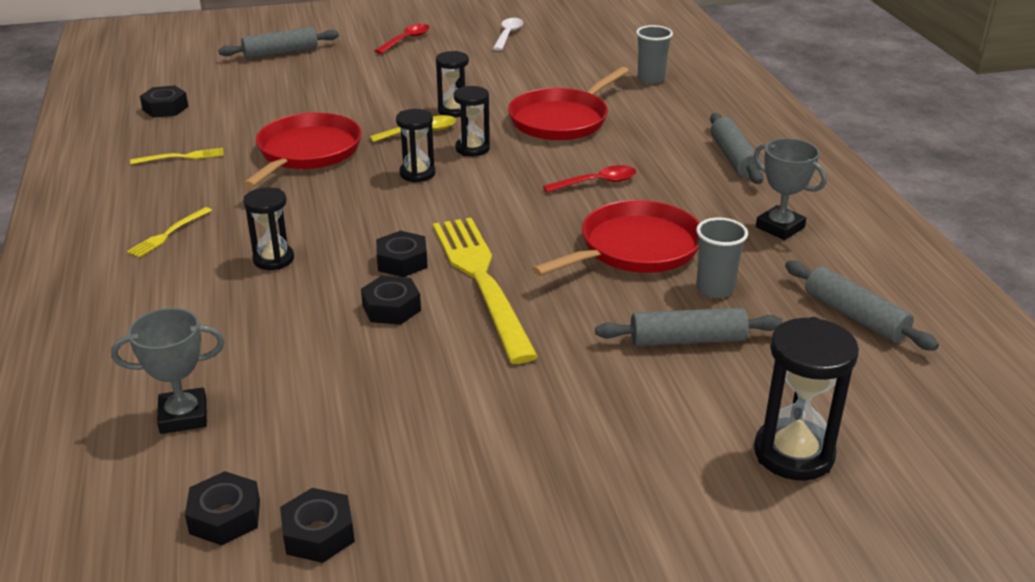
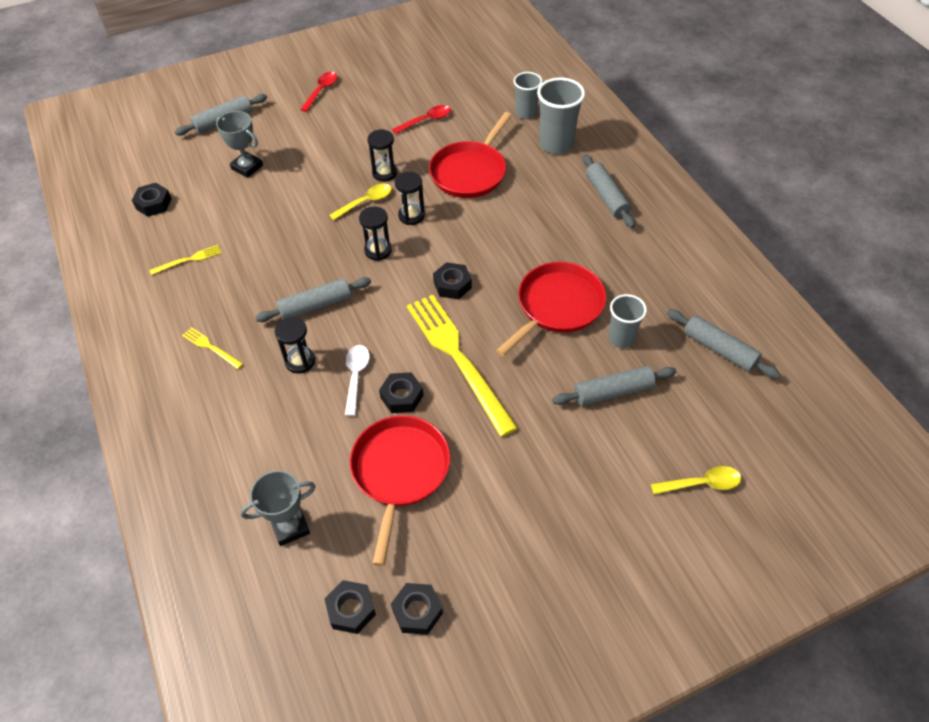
camera: 10 degrees left, 20 degrees up
yellow fork [127,207,212,257] -> yellow fork turned 105 degrees clockwise [182,327,243,369]
red pan [243,113,362,188] -> red pan moved to [350,415,450,566]
black nut [376,231,428,277] -> black nut moved to [433,262,472,299]
white spoon [493,18,523,51] -> white spoon moved to [345,345,370,416]
red spoon [543,165,637,193] -> red spoon moved to [392,105,451,134]
grey trophy [754,138,827,240] -> grey trophy moved to [216,111,263,178]
black hourglass [754,317,859,481] -> yellow spoon [651,466,741,495]
none -> grey rolling pin [255,277,371,322]
none -> grey cup [537,77,585,154]

